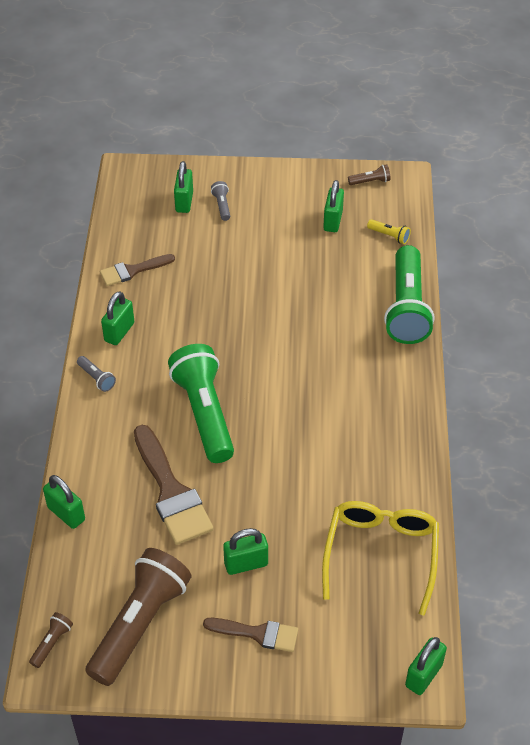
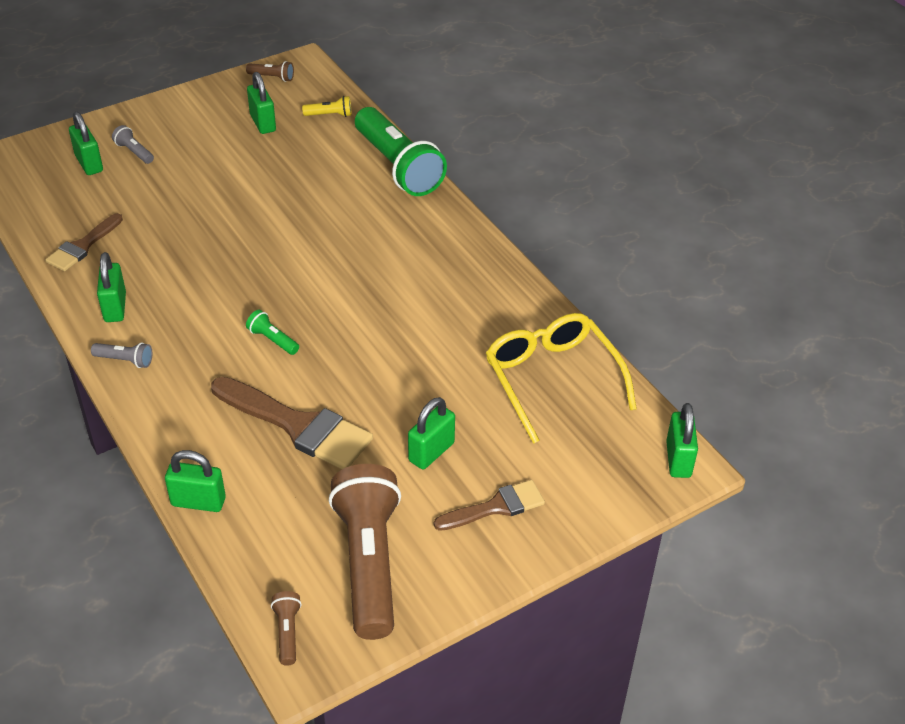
camera: 35 degrees left, 5 degrees down
green flashlight [168,344,234,463] -> green flashlight [246,310,299,355], size x0.40
brown flashlight [348,164,391,185] -> brown flashlight turned 60 degrees clockwise [246,61,294,82]

